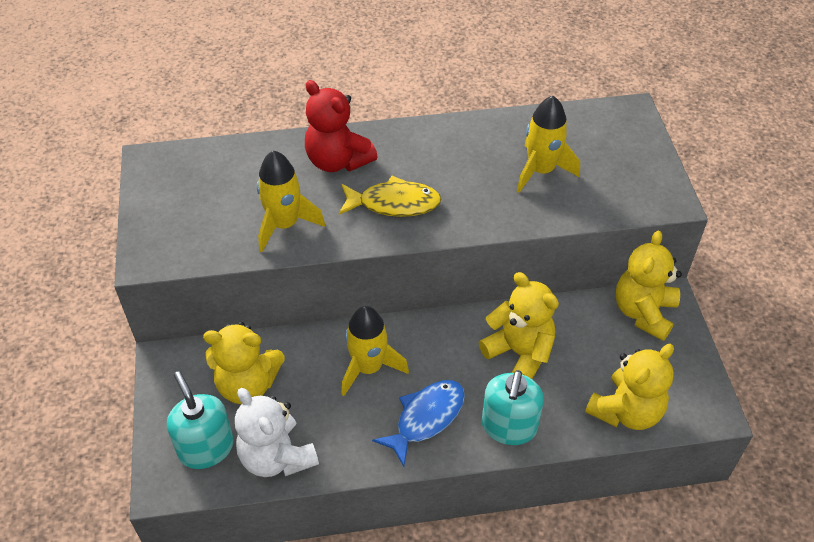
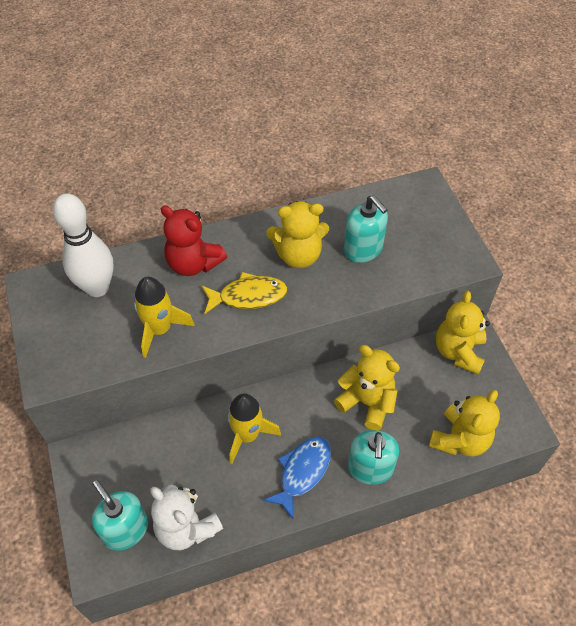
camera: 10 degrees left, 5 degrees up
yellow teddy bear [203,322,284,404] -> yellow teddy bear moved to [267,201,329,268]
yellow rocket [517,96,580,193] -> turquoise soap dispenser [344,195,388,263]
none -> white bowling pin [53,193,114,297]

